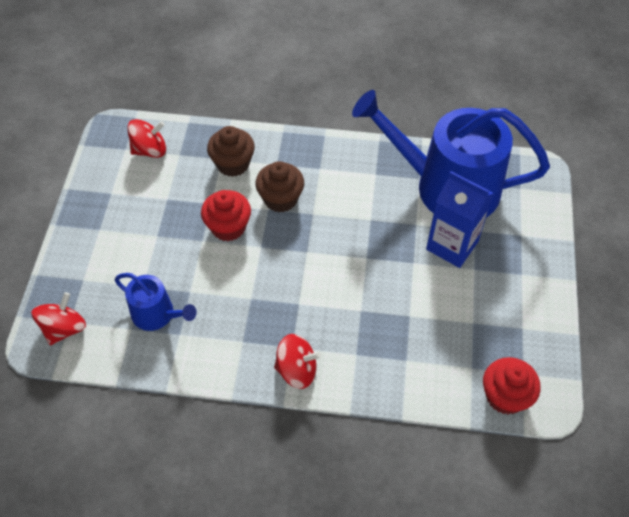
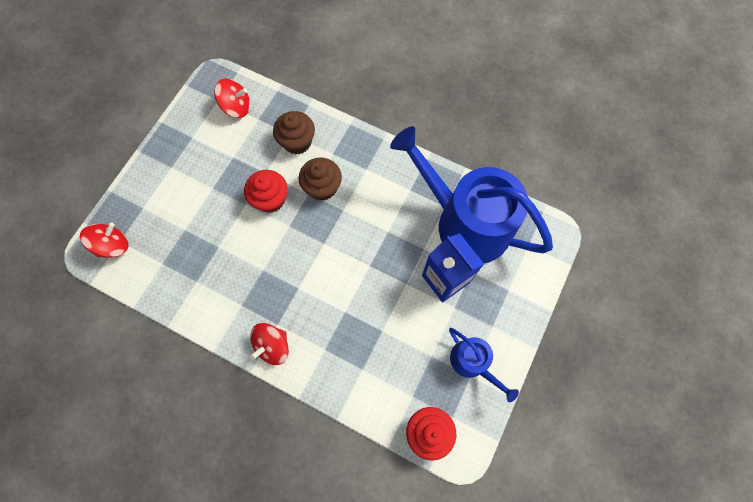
camera: 20 degrees right, 15 degrees up
blue watering can [115,273,197,331] -> blue watering can moved to [449,328,519,402]
red spinning top [274,334,321,389] -> red spinning top turned 105 degrees clockwise [250,323,289,365]

